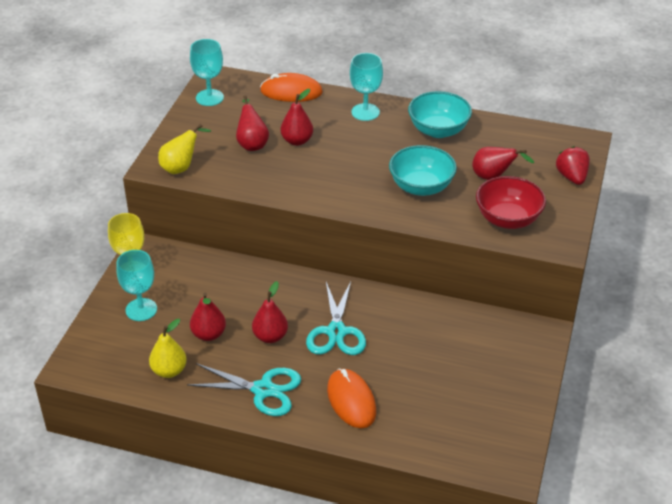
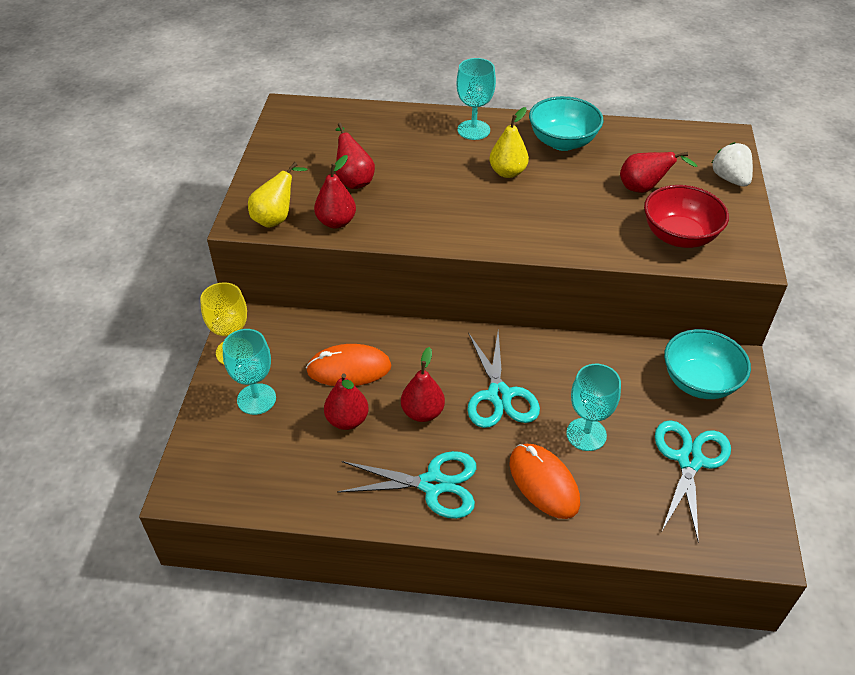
camera: 10 degrees left, 5 degrees up
yellow pear [149,319,187,378] -> yellow pear moved to [489,107,529,178]
turquoise goblet [190,39,224,106] -> turquoise goblet moved to [566,364,621,451]
orange mouse [260,73,323,102] -> orange mouse moved to [306,344,391,386]
red pear [281,89,313,146] -> red pear moved to [314,155,356,228]
turquoise bowl [389,145,457,196] -> turquoise bowl moved to [664,329,751,399]
red strawberry [556,146,590,185] -> white strawberry [712,142,753,187]
none -> turquoise scissors [655,420,731,543]

